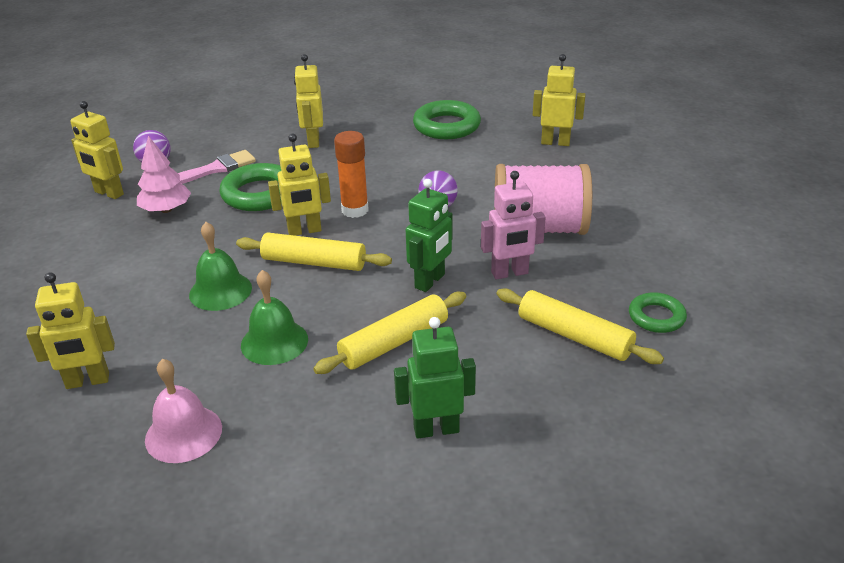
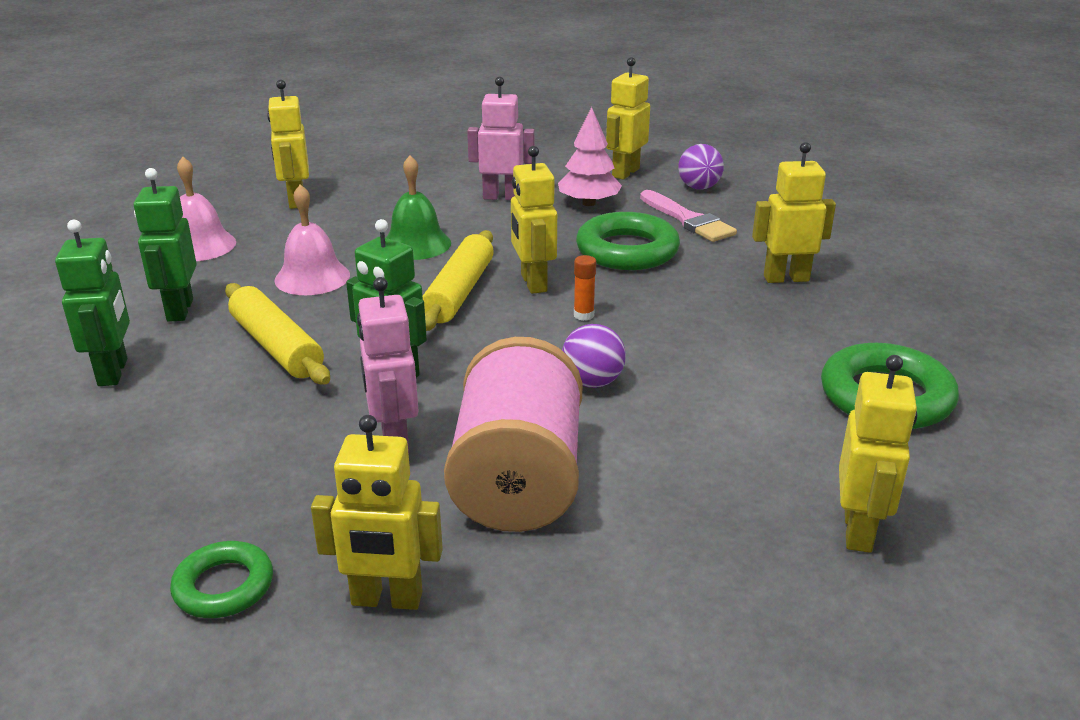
camera: 90 degrees right, 5 degrees down
green bell [241,270,308,365] -> pink bell [274,184,350,295]
orange glue stick [334,131,368,218] -> orange glue stick [574,255,596,321], size x0.52
yellow rolling pin [497,288,664,364] -> none
none -> green robot [134,168,197,322]
none -> yellow robot [311,415,443,610]
none -> pink robot [467,77,535,200]

